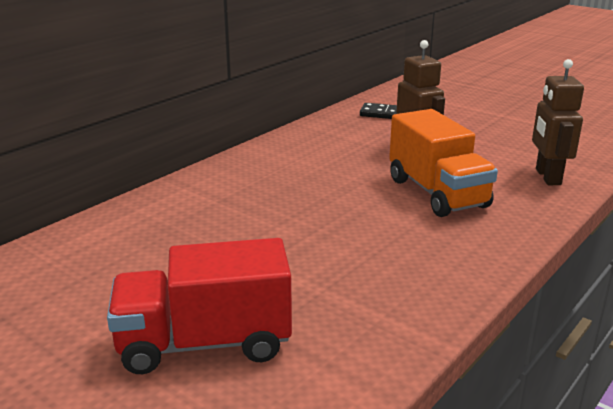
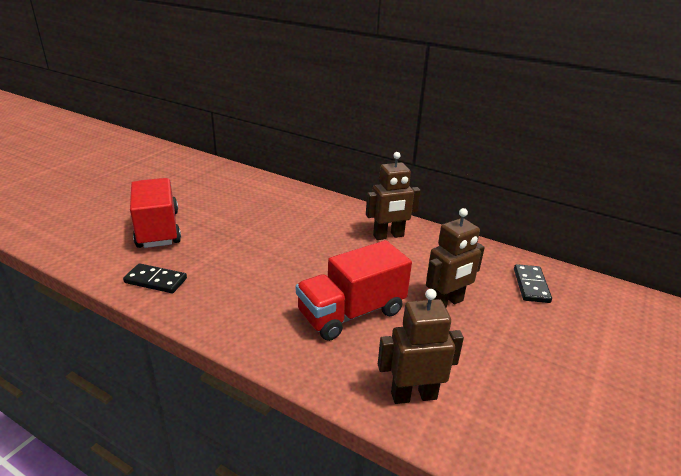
camera: 80 degrees right, 5 degrees up
orange truck [389,109,498,217] -> red truck [296,240,412,341]
none -> black domino [123,263,187,293]
none -> brown robot [366,152,421,240]

